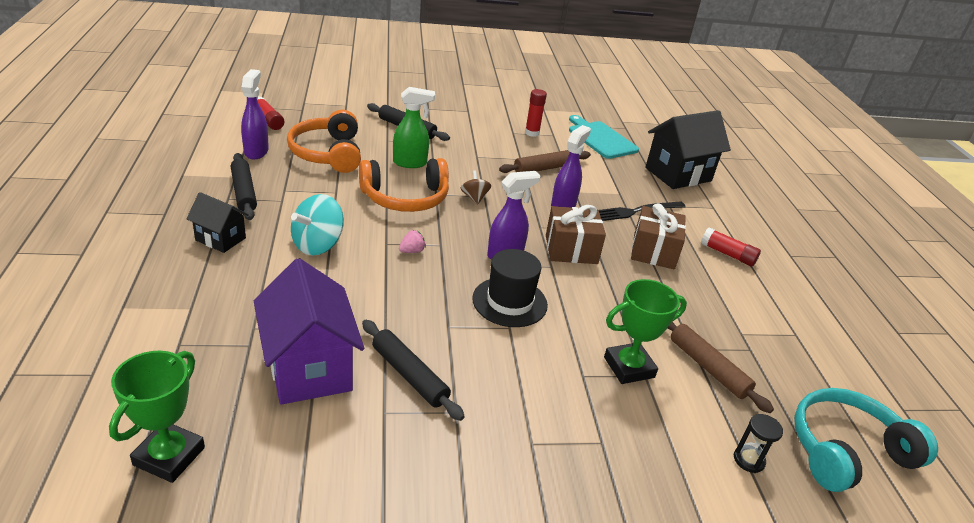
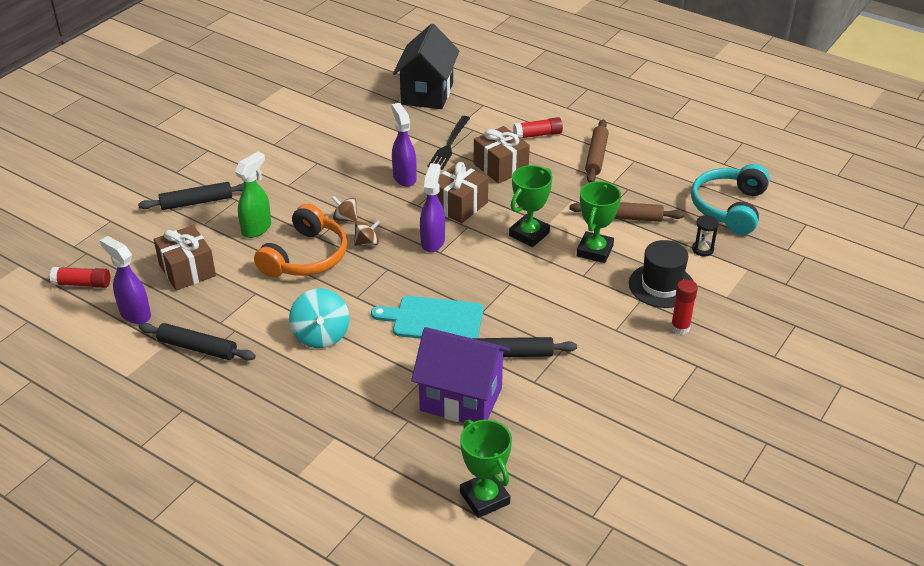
camera: 45 degrees left, 5 degrees up
black house [186,192,249,253] -> none
orange headphones [287,110,361,173] -> brown gift [154,225,216,291]
pink strawberry [399,230,426,253] -> none
black hat [472,249,548,327] -> black hat moved to [629,240,693,308]
brown rolling pin [499,150,591,173] -> brown rolling pin moved to [585,119,609,183]
red glue stick [525,89,547,137] -> red glue stick moved to [671,279,698,335]
turquoise cutting board [569,115,639,159] -> turquoise cutting board moved to [371,296,483,339]
none -> brown spinning top [354,220,380,246]
none -> green trophy [509,165,552,247]

